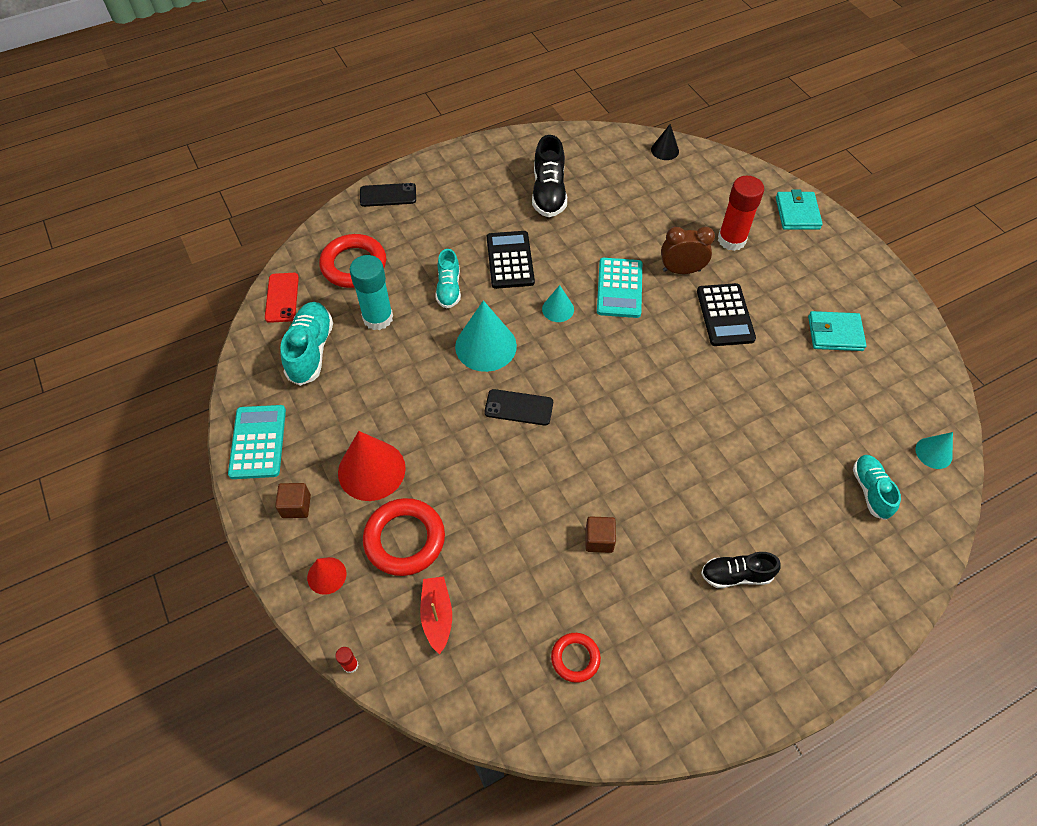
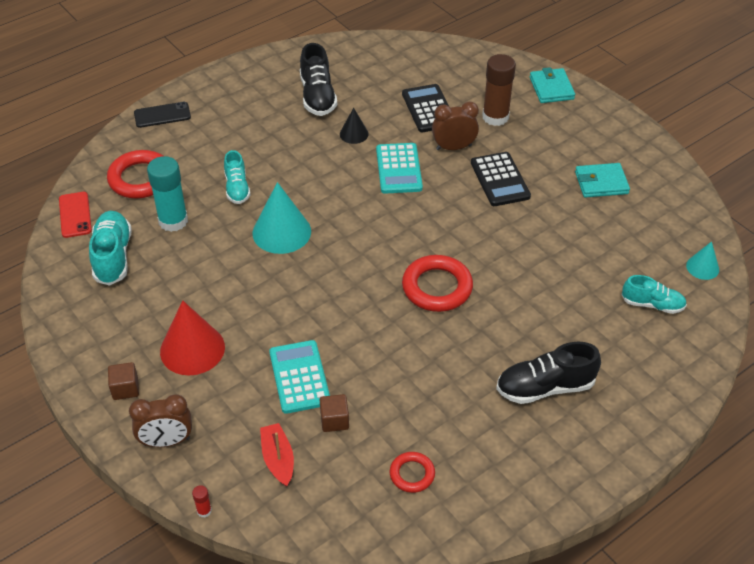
camera: 10 degrees left, 10 degrees down
turquoise calculator [228,405,286,479] -> turquoise calculator moved to [269,340,330,414]
red cone [307,557,346,595] -> brown clock [129,394,192,447]
red ring [363,498,445,576] -> red ring moved to [402,255,473,312]
black phone [484,389,553,426] -> none
black calculator [487,231,535,289] -> black calculator moved to [402,84,449,132]
turquoise cone [542,285,574,322] -> none
brown cube [586,516,616,553] -> brown cube moved to [320,394,349,432]
black cone [651,124,679,160] -> black cone moved to [340,108,369,144]
black shoe [701,552,780,588] -> black shoe [496,342,601,404], size x1.52
red glue stick [718,176,764,251] -> brown glue stick [482,54,516,126]
turquoise shoe [853,455,901,520] -> turquoise shoe turned 120 degrees clockwise [622,275,687,314]

